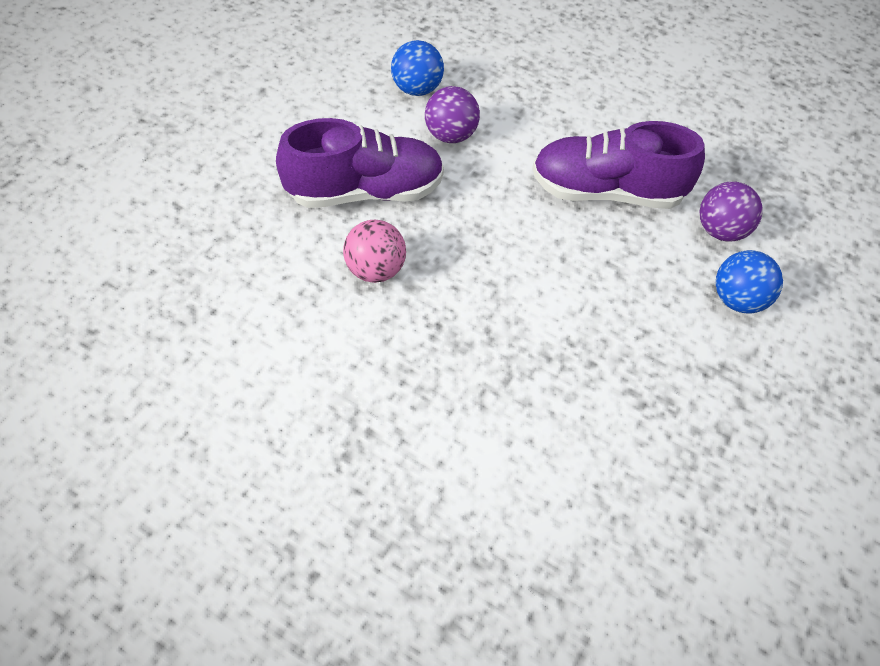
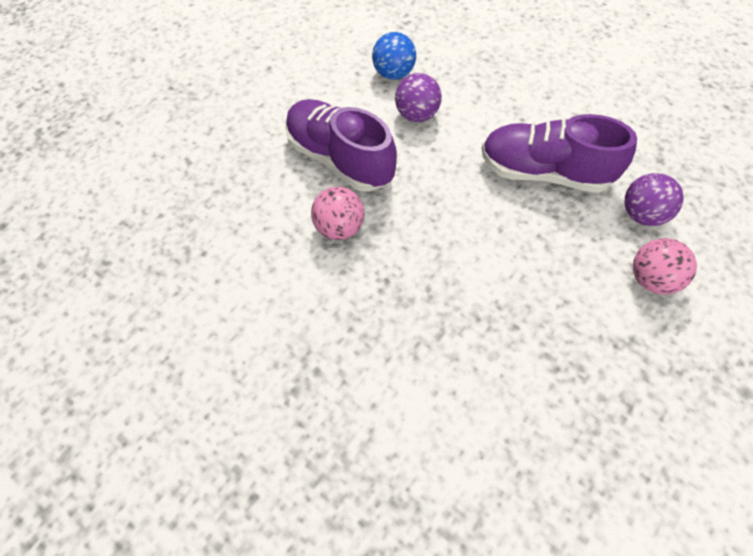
camera: 10 degrees right, 5 degrees up
purple shoe [276,118,444,208] -> purple shoe turned 135 degrees counterclockwise [285,99,397,192]
blue ball [716,250,783,314] -> pink ball [633,238,697,295]

